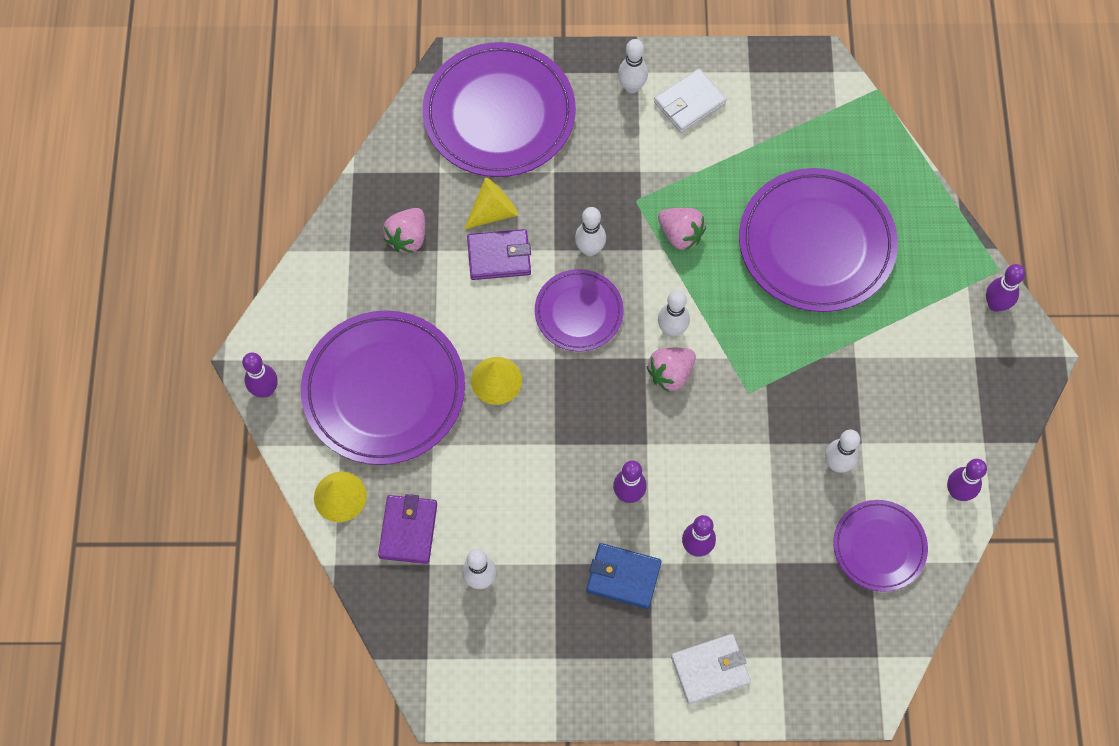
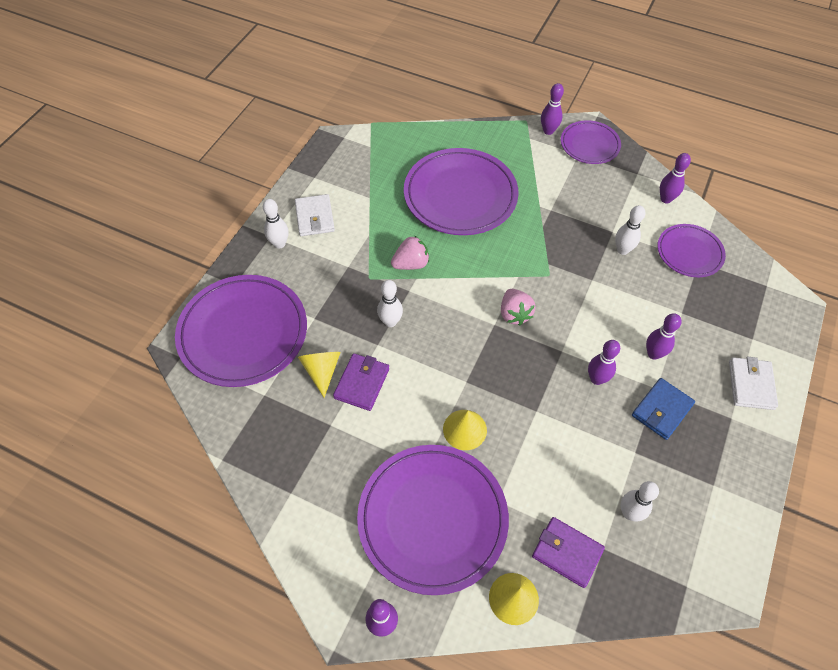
camera: 65 degrees left, 10 degrees down
pink strawberry [383,208,425,253] -> none
purple plate [535,269,624,351] -> purple plate moved to [561,120,621,164]
white bowling pin [658,290,690,337] -> none

